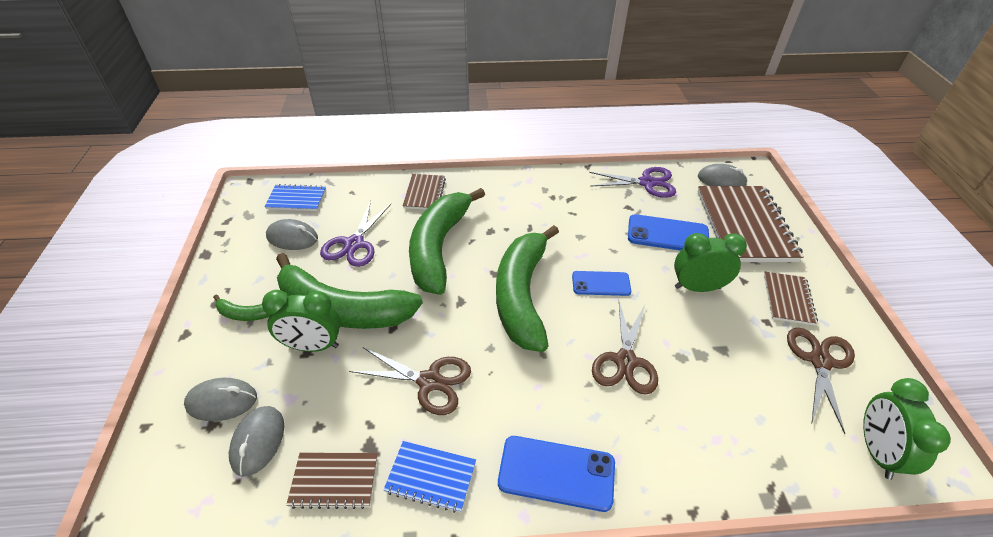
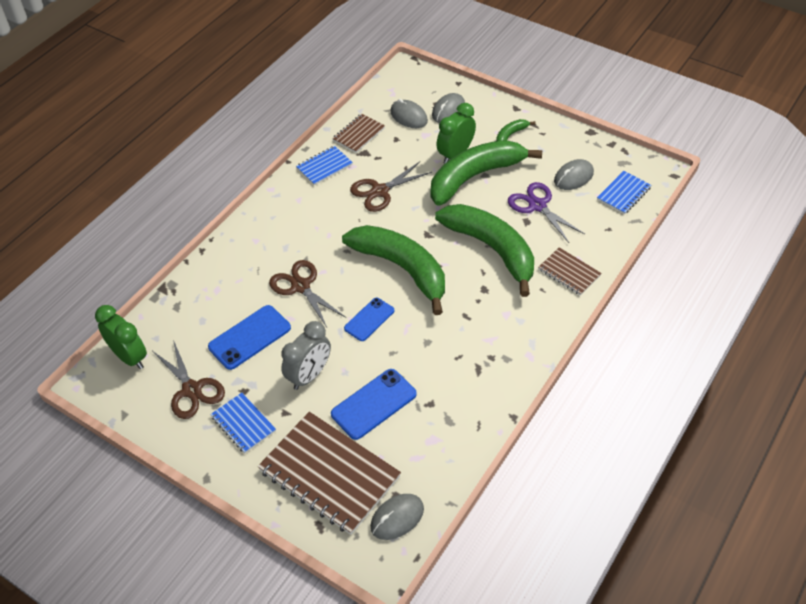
camera: 130 degrees right, 5 degrees up
blue phone [498,436,615,512] -> blue phone moved to [208,305,291,370]
purple scissors [589,167,676,198] -> none
green clock [674,233,747,292] -> grey clock [281,321,331,390]
brown notebook [764,272,818,325] -> blue notebook [210,393,276,453]

